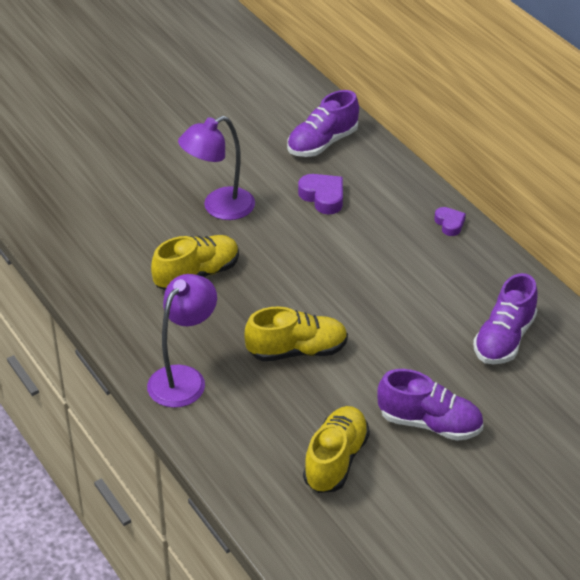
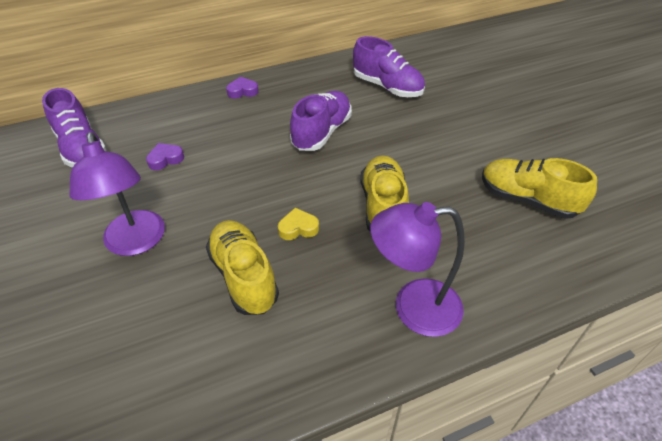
camera: 80 degrees left, 5 degrees up
purple lamp [147,274,217,408] -> purple lamp turned 45 degrees counterclockwise [370,202,465,337]
purple heart [298,174,343,214] -> purple heart [146,143,184,170], size x0.65
purple shoe [377,369,483,441] -> purple shoe moved to [290,91,352,151]
none -> yellow heart [278,208,319,240]

